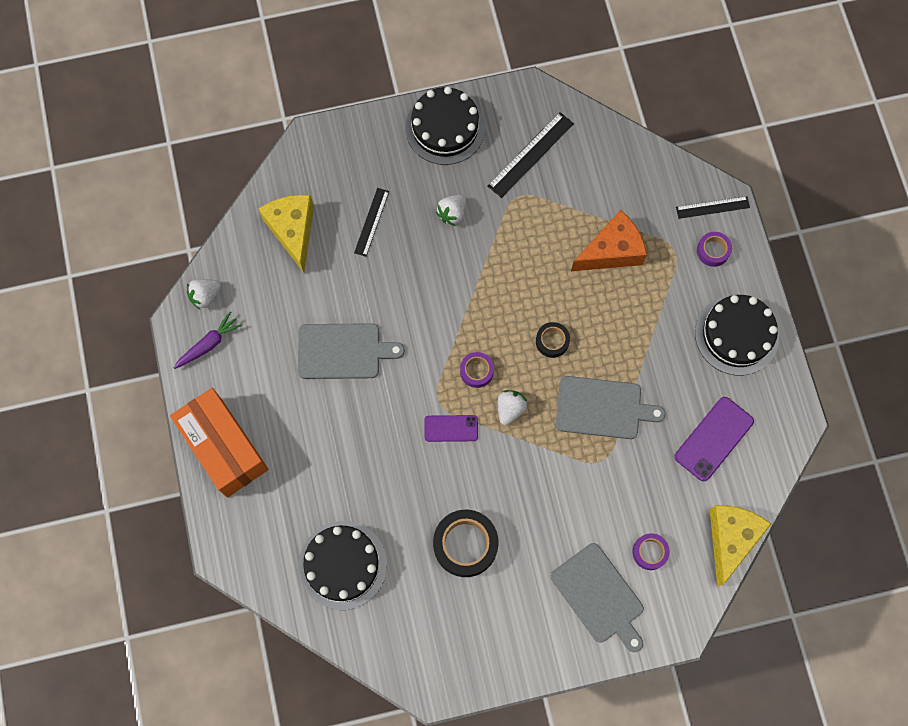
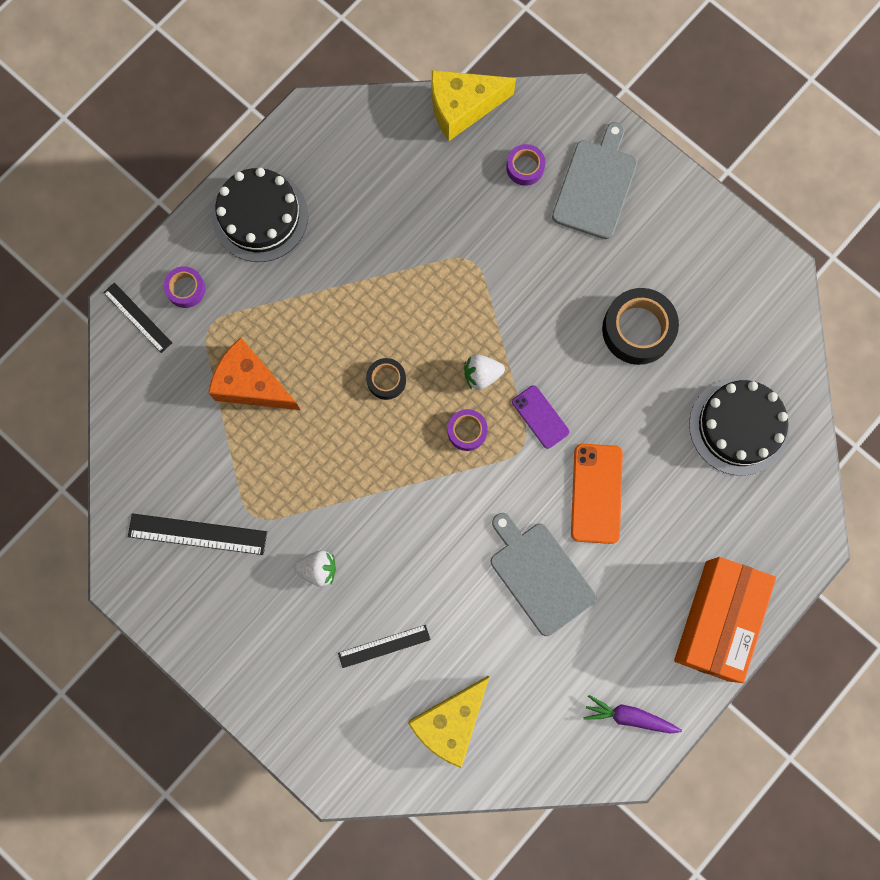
camera: 125 degrees left, 5 degrees up
white strawberry [187,279,221,309] -> none
black cake [405,87,485,165] -> none
grey cutting board [556,376,666,439] -> none
purple phone [674,397,754,481] -> none
none -> orange phone [571,444,623,544]

